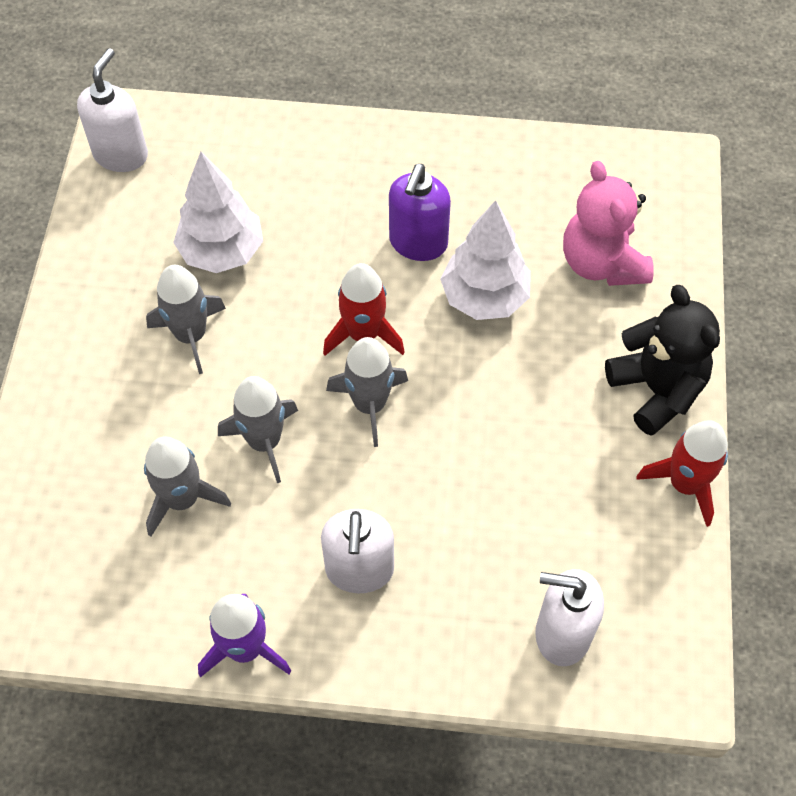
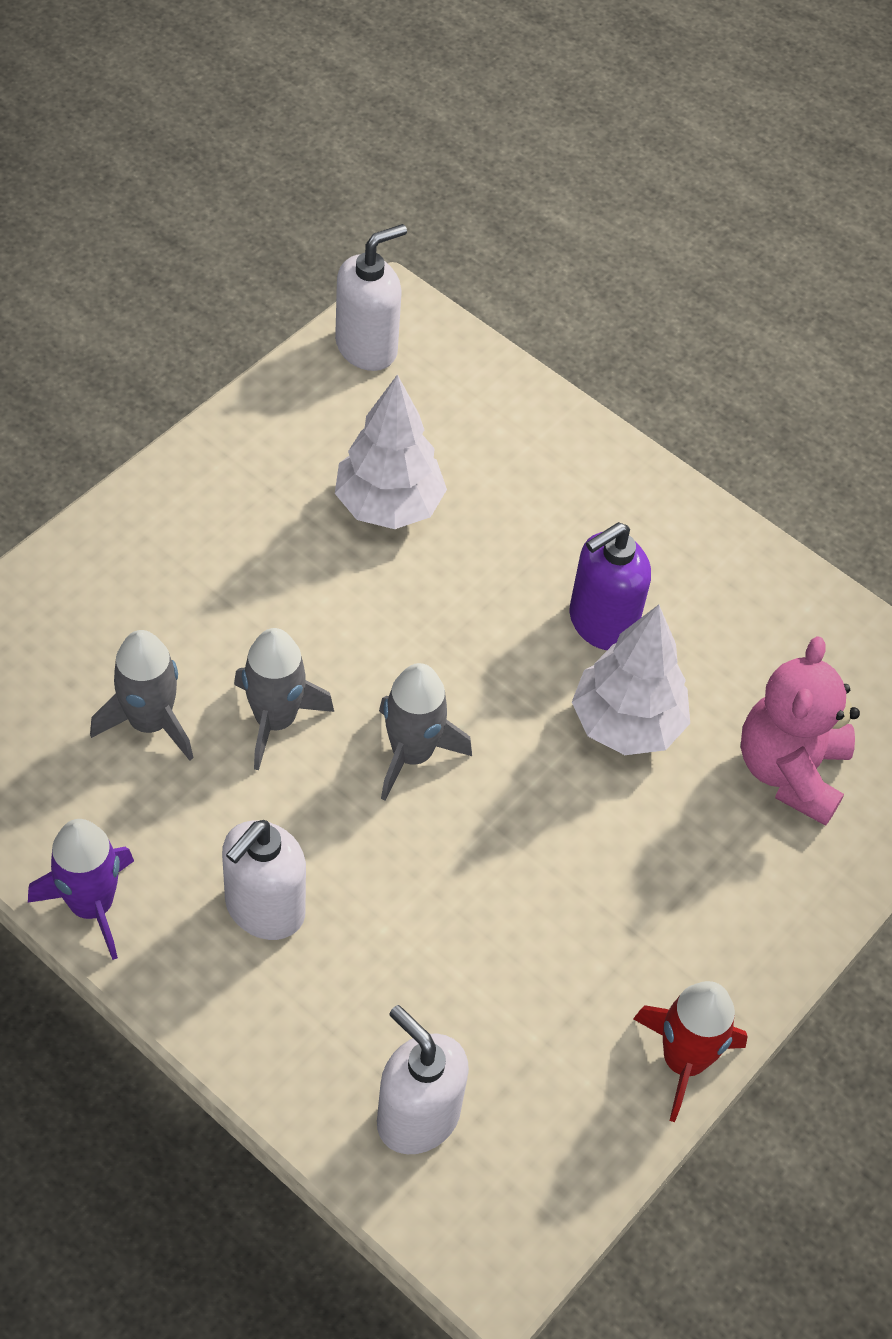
camera: 30 degrees right, 5 degrees down
grey rocket [146,265,226,374] -> none
red rocket [323,263,405,356] -> none
black teddy bear [605,285,720,436] -> none

